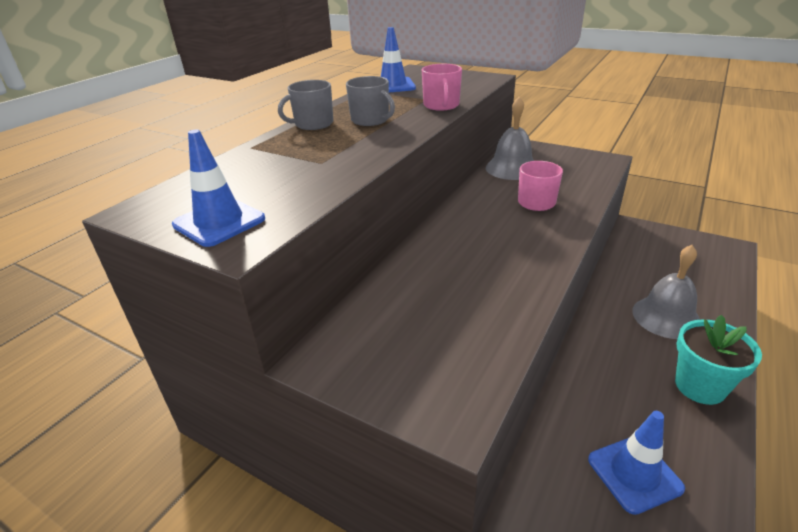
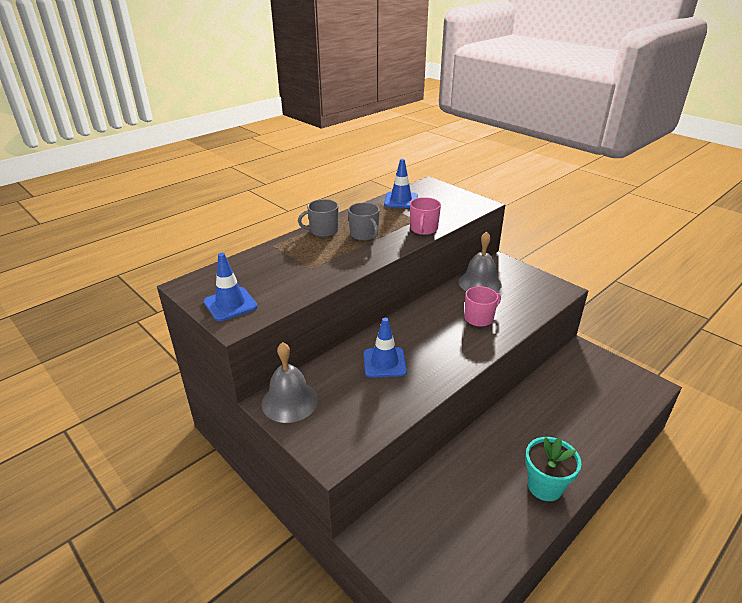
camera: 15 degrees right, 0 degrees up
blue traffic cone [588,411,685,515] -> blue traffic cone moved to [364,318,407,378]
grey bell [632,245,700,339] -> grey bell moved to [261,342,318,423]

